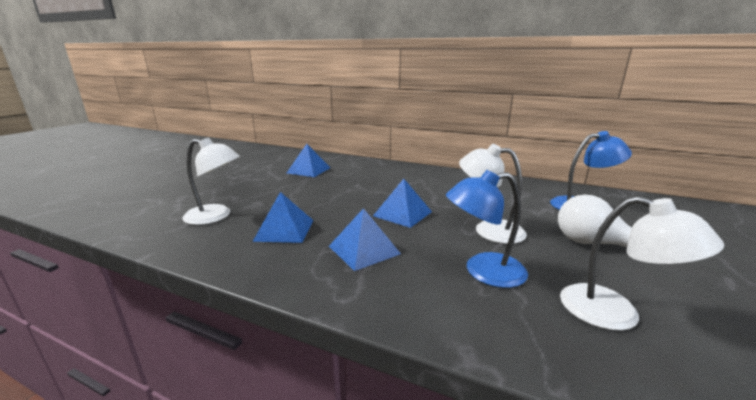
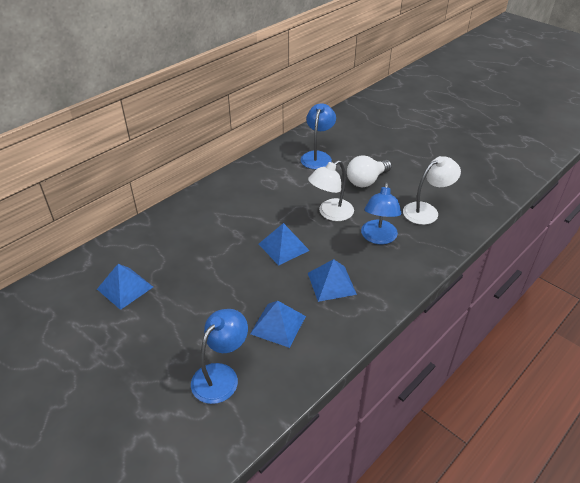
camera: 70 degrees left, 20 degrees up
white lamp [182,137,240,225] -> blue lamp [191,309,248,404]

